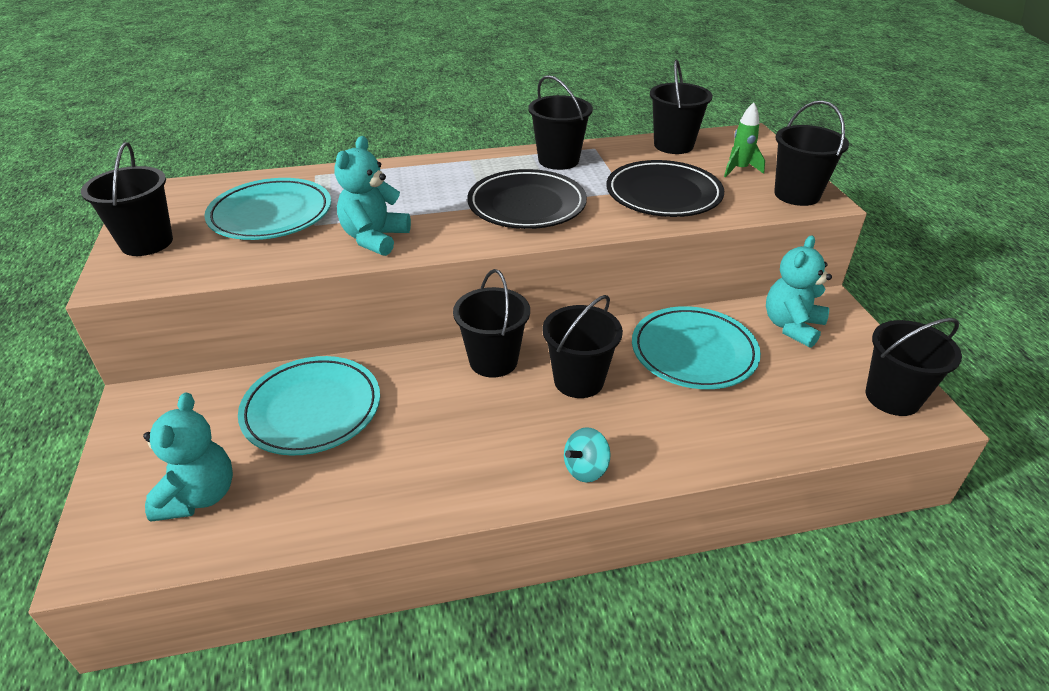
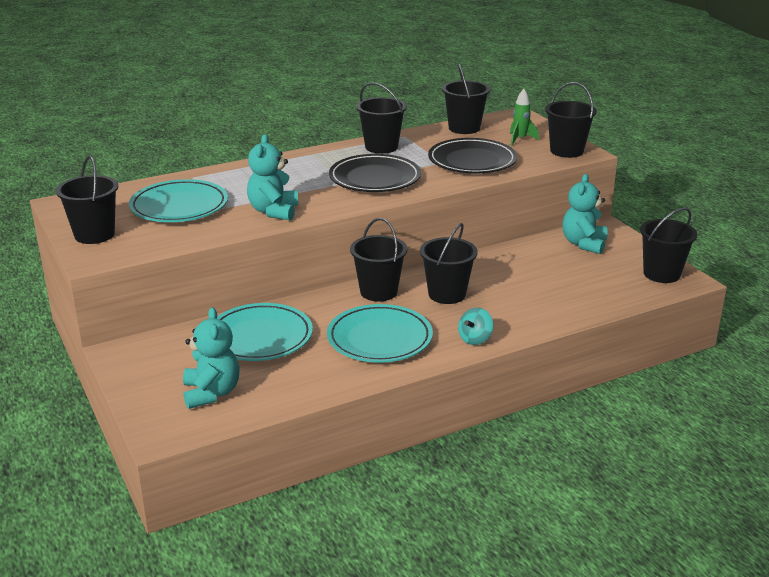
camera: 15 degrees left, 10 degrees down
turquoise plate [632,306,761,389] -> turquoise plate moved to [327,304,433,363]

